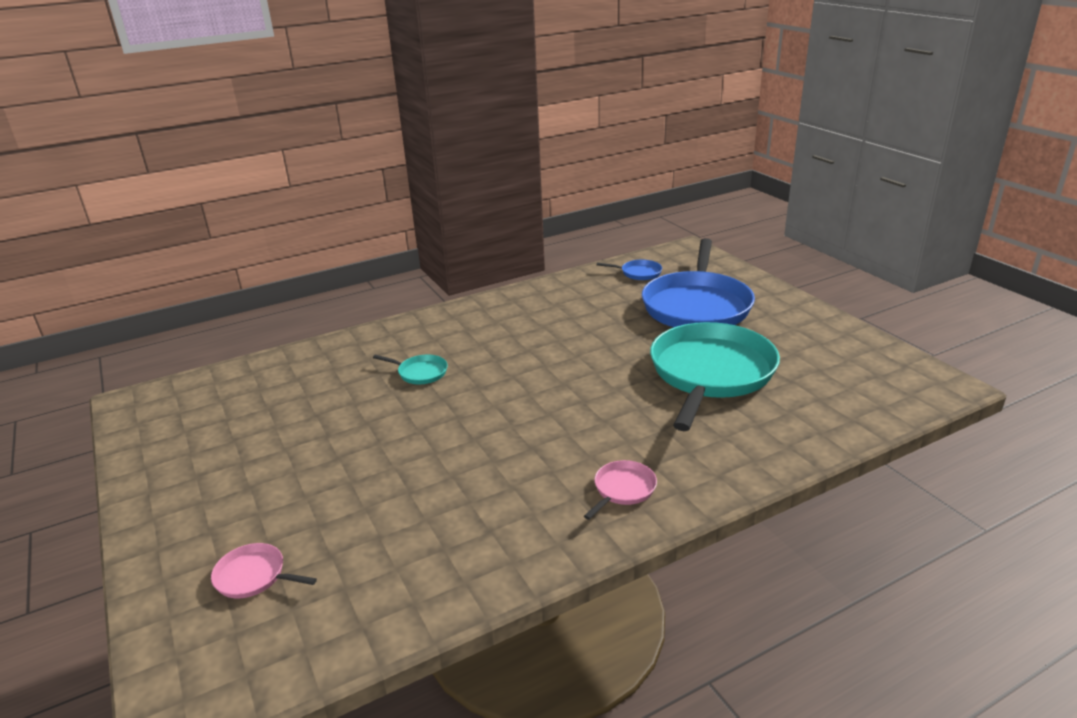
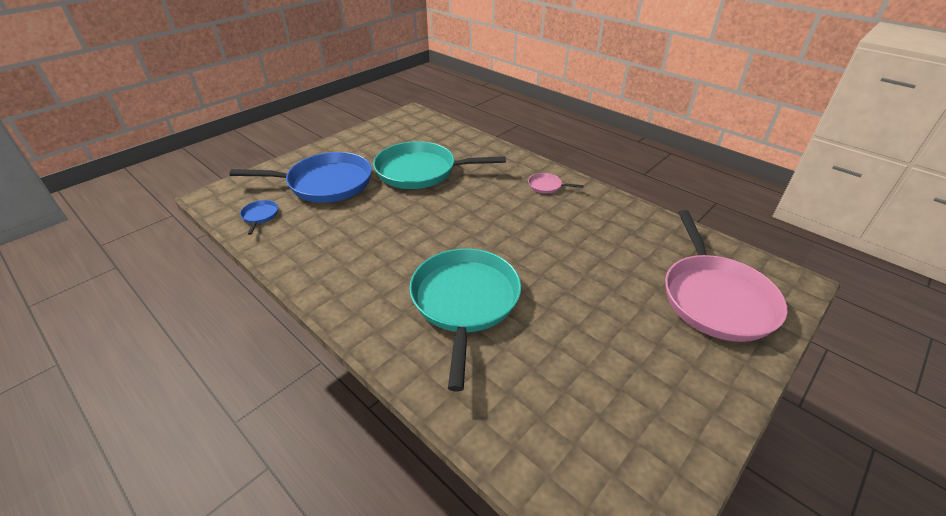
camera: 110 degrees left, 10 degrees up
pink pan [211,543,317,598] -> pink pan [665,210,787,342], size x2.49
turquoise pan [373,355,448,384] -> turquoise pan [409,248,521,392], size x2.49

